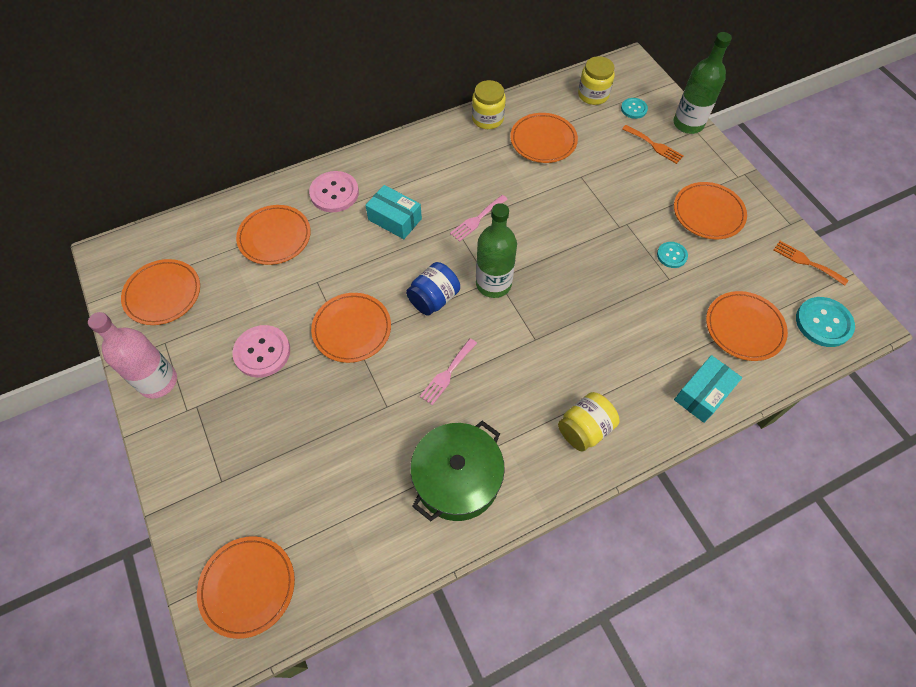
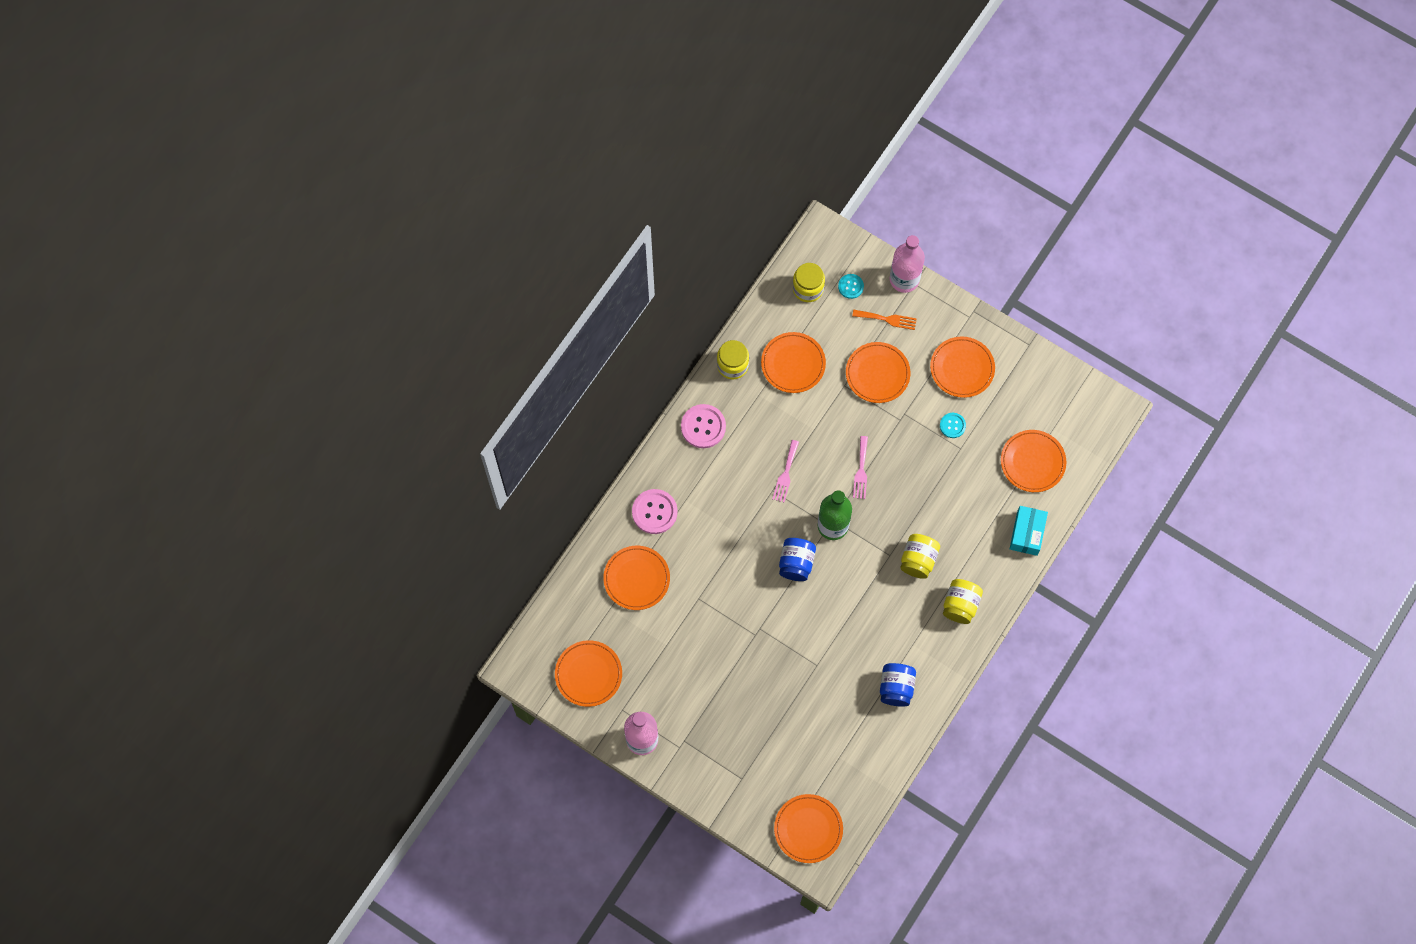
camera: 30 degrees left, 10 degrees up
pink button [232,325,290,378] -> pink button moved to [681,404,726,448]
orange plate [311,293,391,363] -> orange plate moved to [846,342,910,403]
turquoise box [365,185,422,239] -> none
green pot [410,421,505,521] -> blue jar [880,663,916,707]
pink fork [420,338,477,405] -> pink fork moved to [853,436,868,499]
green bottle [673,32,732,134] -> pink bottle [890,235,925,293]
orange fork [774,241,849,286] -> none
turquoise button [796,297,855,347] -> none
none -> yellow jar [900,534,940,579]

